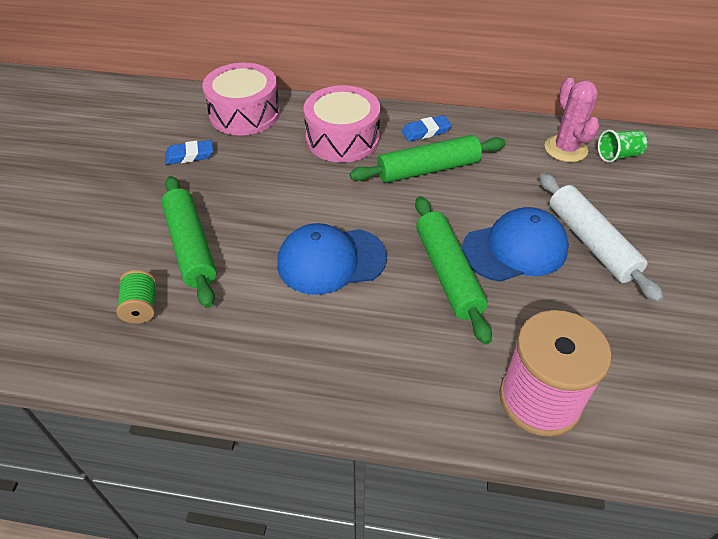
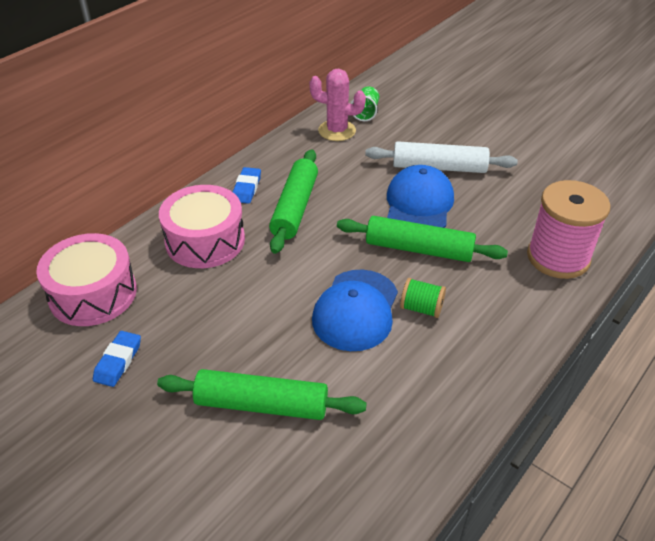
camera: 60 degrees left, 5 degrees down
green spool [116,270,156,324] -> green spool moved to [400,278,446,318]

